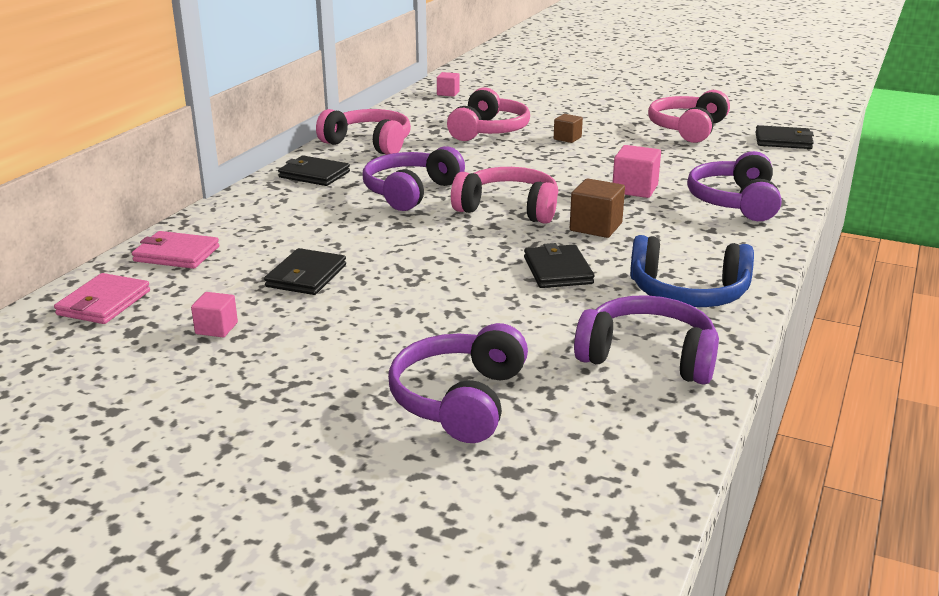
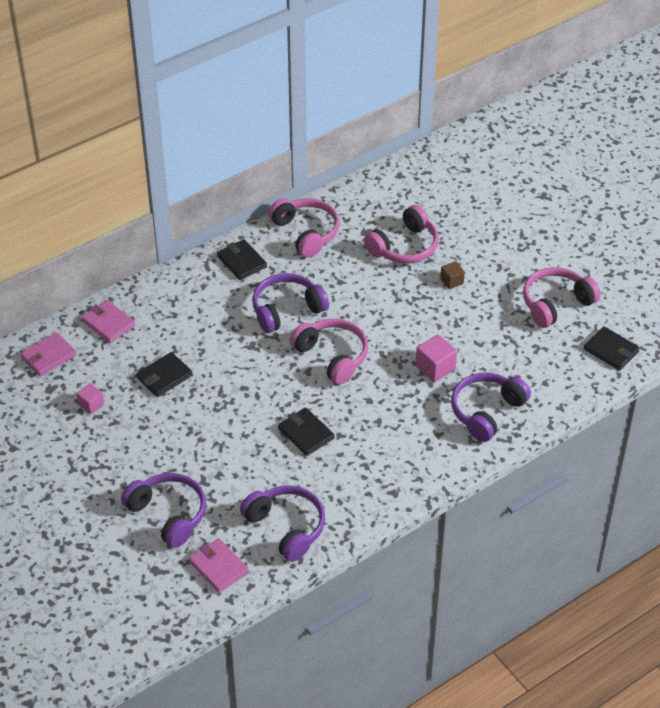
camera: 30 degrees right, 20 degrees up
purple headphones [388,323,528,443] -> purple headphones turned 90 degrees clockwise [121,473,206,548]
pink cube [437,72,460,97] -> none
black wallet [524,243,594,288] -> black wallet turned 60 degrees counterclockwise [278,407,334,456]
brown cube [570,179,625,238] -> none
blue headphones [630,235,754,307] -> none
none -> pink wallet [189,538,249,593]

